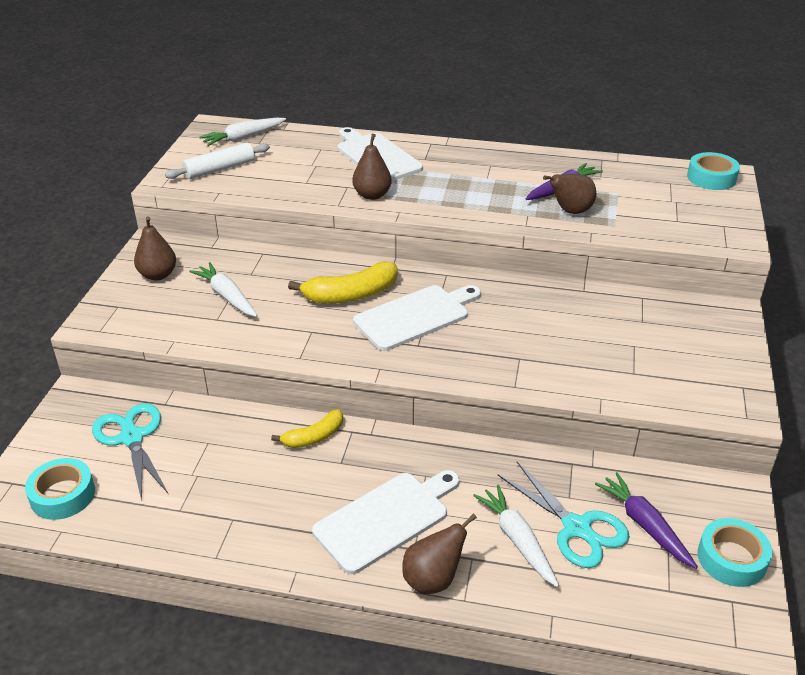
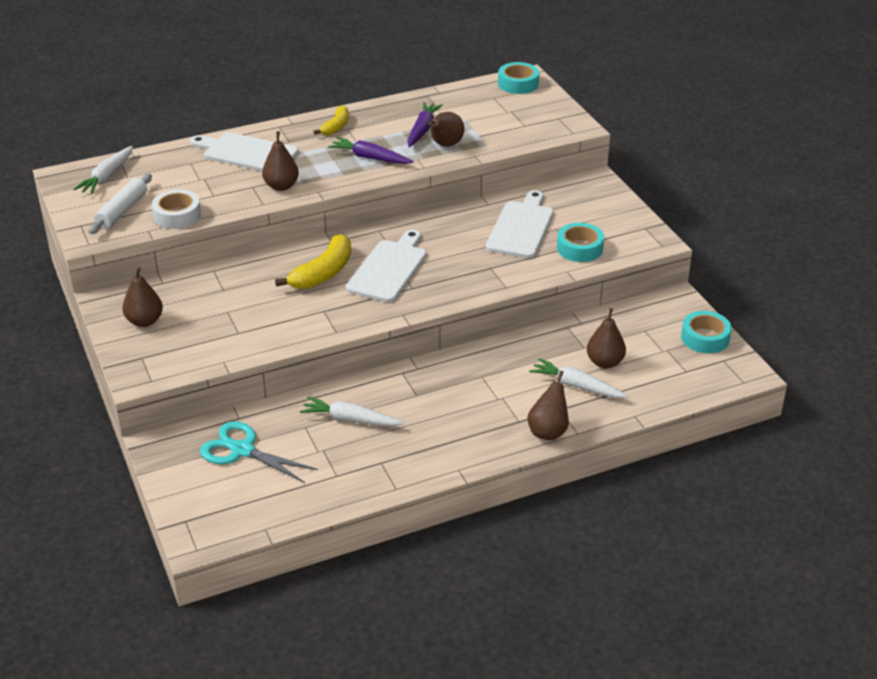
camera: 35 degrees left, 0 degrees up
turquoise tape [25,458,95,520] -> turquoise tape moved to [557,223,604,262]
white carrot [189,262,258,317] -> white carrot moved to [300,397,404,426]
yellow banana [271,409,343,448] -> yellow banana moved to [313,105,349,135]
white cutting board [312,470,460,574] -> white cutting board moved to [486,190,554,258]
turquoise scissors [498,462,630,568] -> brown pear [587,308,626,368]
purple carrot [595,472,698,569] -> purple carrot moved to [328,137,414,164]
none -> white tape [152,189,201,229]

